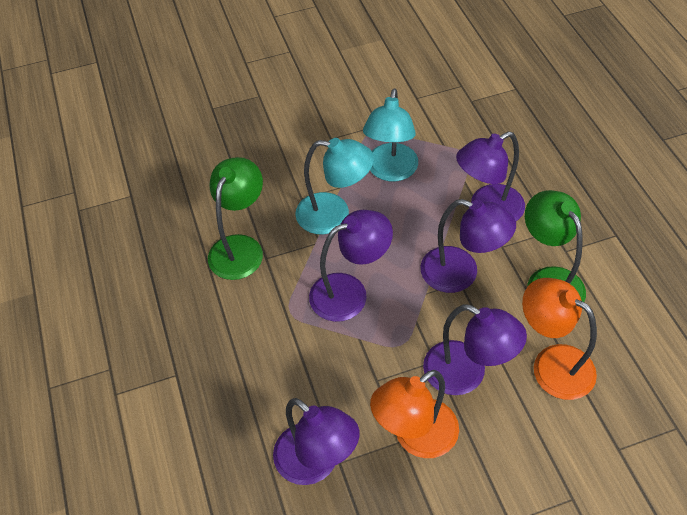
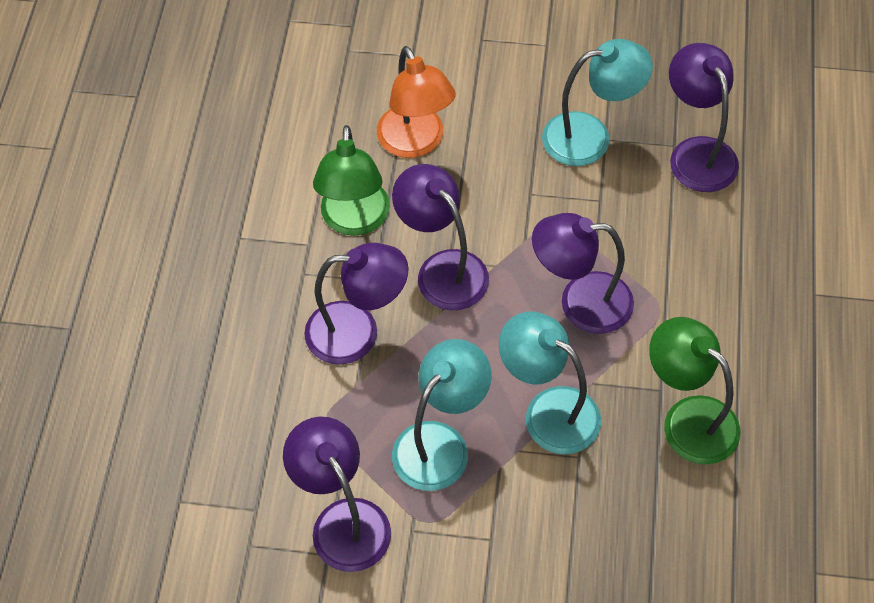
camera: 155 degrees left, 5 degrees up
green lamp [208,157,263,280] -> green lamp turned 90 degrees clockwise [649,317,740,464]
orange lamp [370,370,459,458] -> turquoise lamp [542,39,653,166]
purple lamp [423,304,527,395] -> purple lamp moved to [283,417,391,572]

